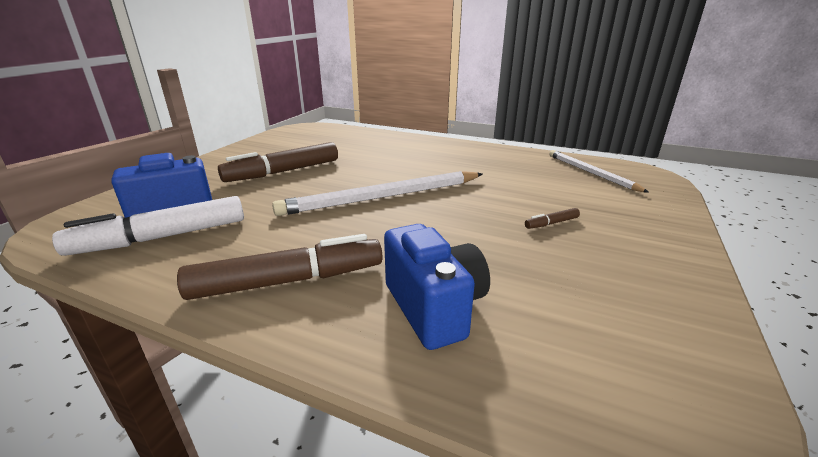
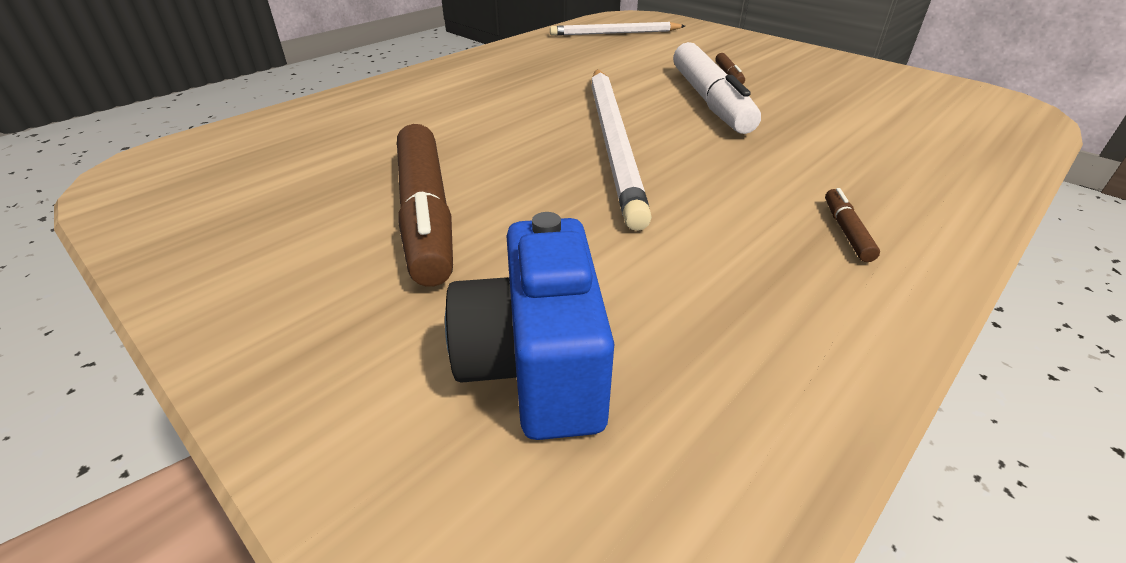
camera: 70 degrees left, 10 degrees up
white marker [52,196,244,256] -> white marker moved to [673,42,761,134]
brown marker [177,234,383,300] -> brown marker [825,188,880,262], size x0.41
blue camera [384,224,490,350] -> none

